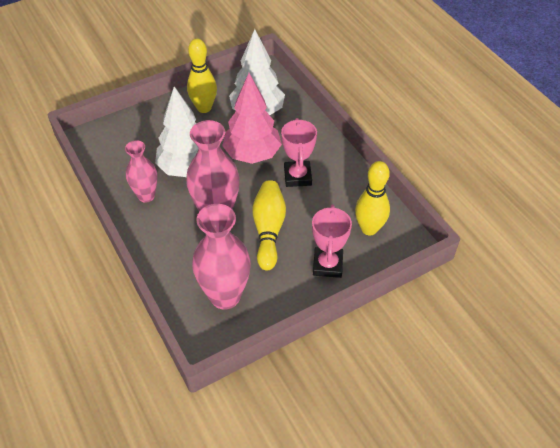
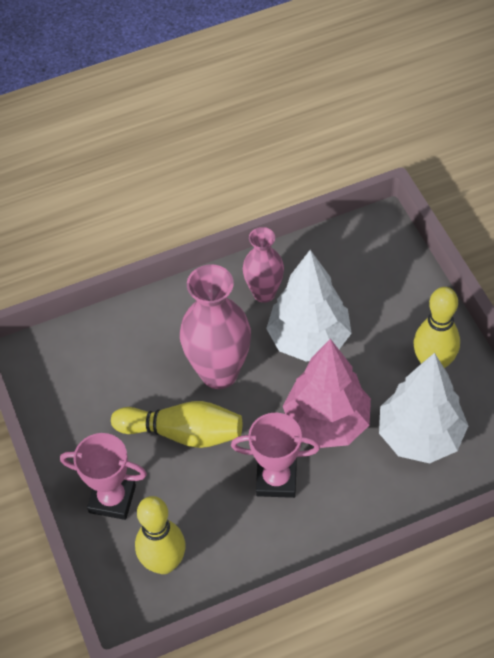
camera: 100 degrees right, 5 degrees up
pink vase [192,204,251,310] -> none

